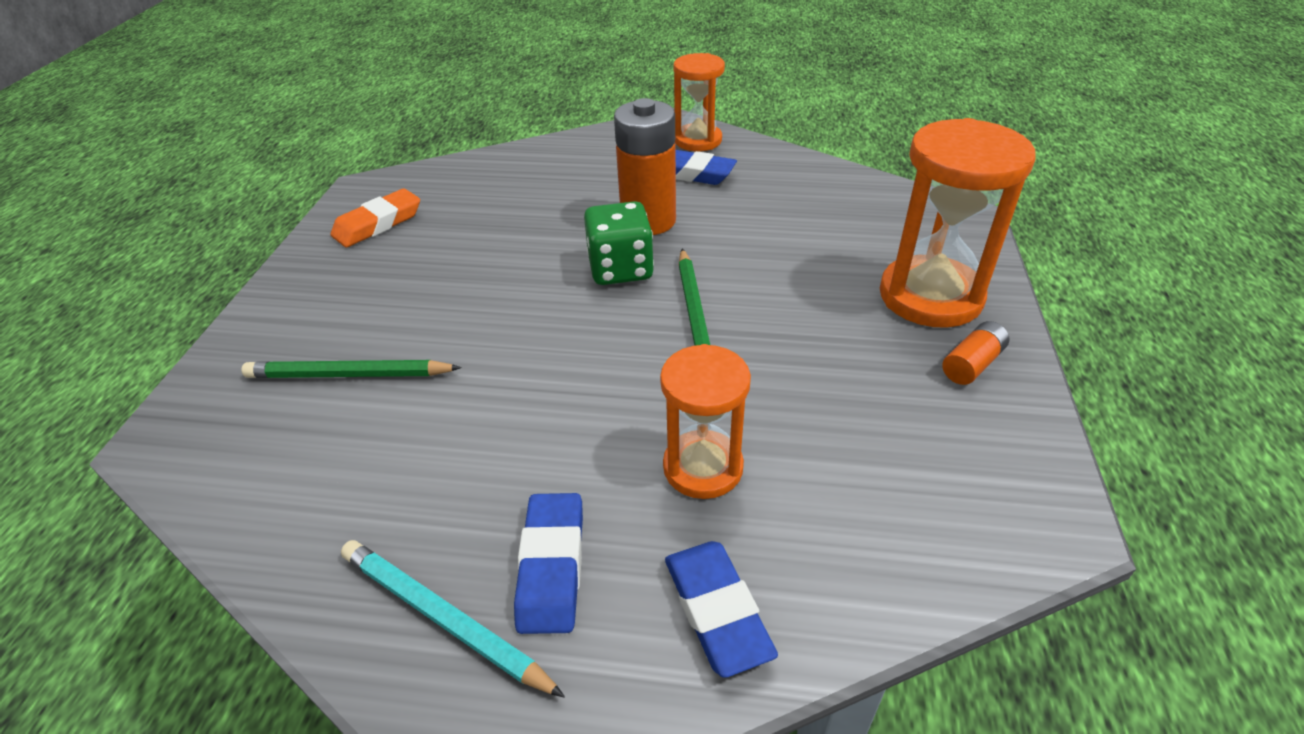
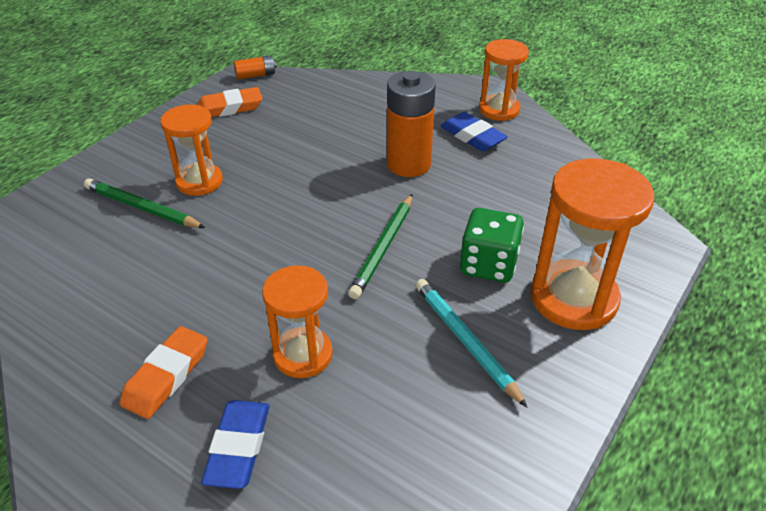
camera: 25 degrees right, 0 degrees up
turquoise pencil [341,540,565,698] -> turquoise pencil moved to [415,279,528,408]
blue eraser [514,493,583,634] -> orange eraser [120,326,207,419]
green dice [584,201,654,285] -> green dice moved to [460,208,524,283]
orange battery [942,321,1009,385] -> orange battery moved to [234,55,277,80]
none -> orange hourglass [160,105,223,196]

